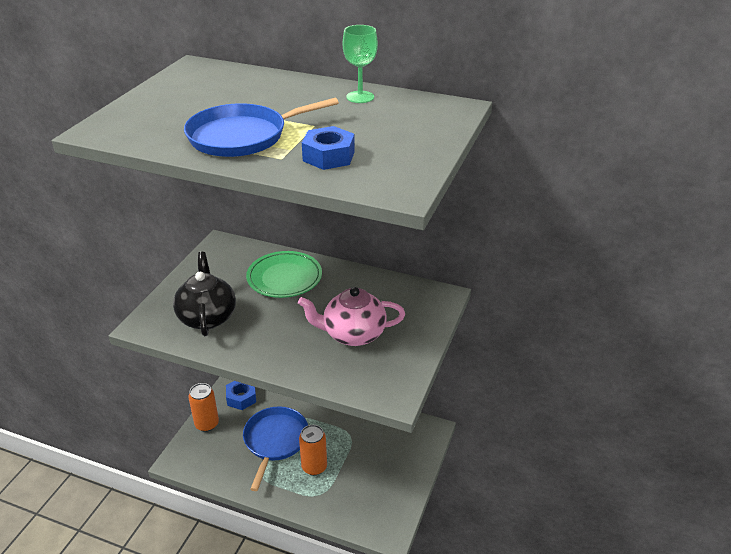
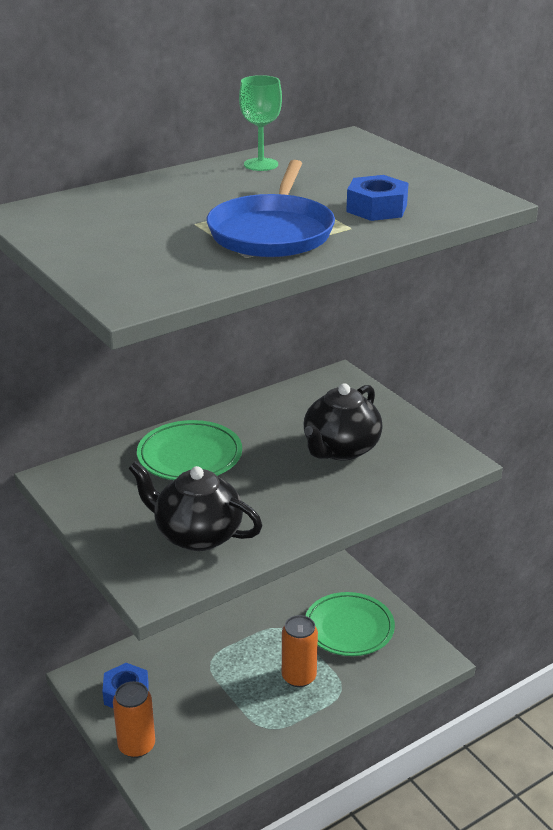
camera: 55 degrees left, 5 degrees down
blue pan [243,406,308,491] -> none
pink teapot [298,287,405,346] -> black teapot [304,383,383,460]
none -> green plate [306,592,395,656]

